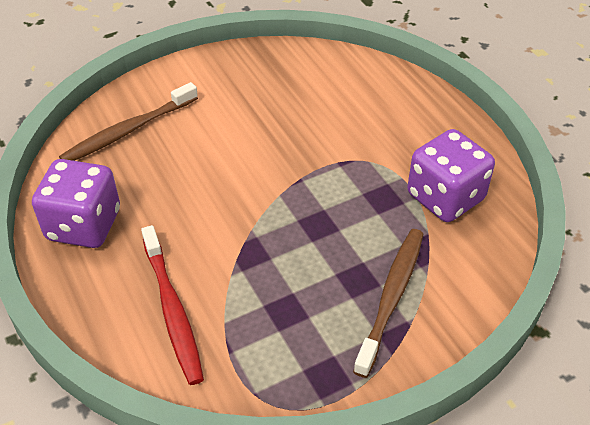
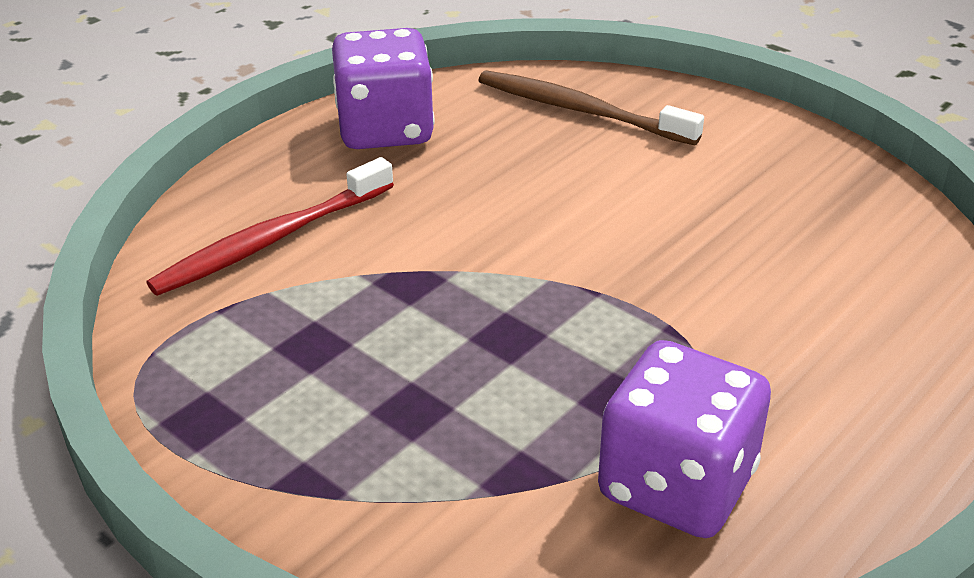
camera: 70 degrees right, 10 degrees down
brown toothbrush [353,229,424,378] -> none

